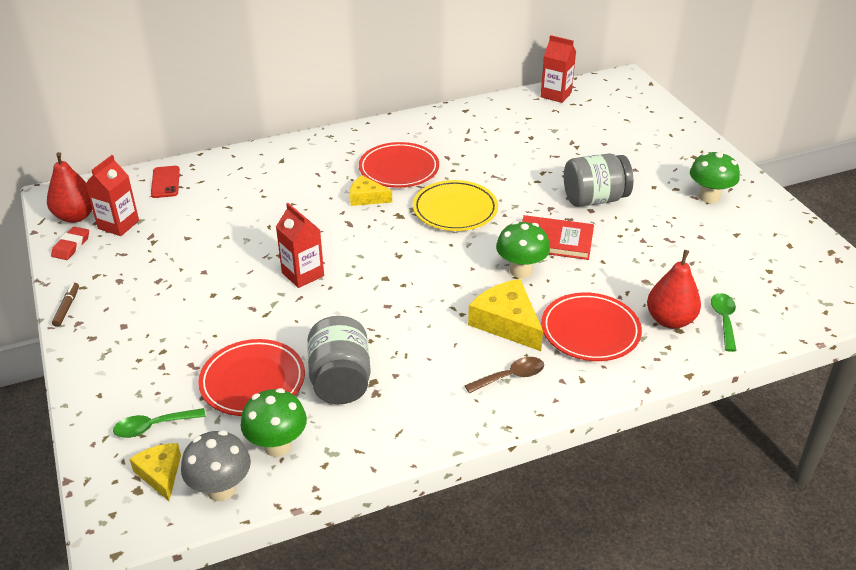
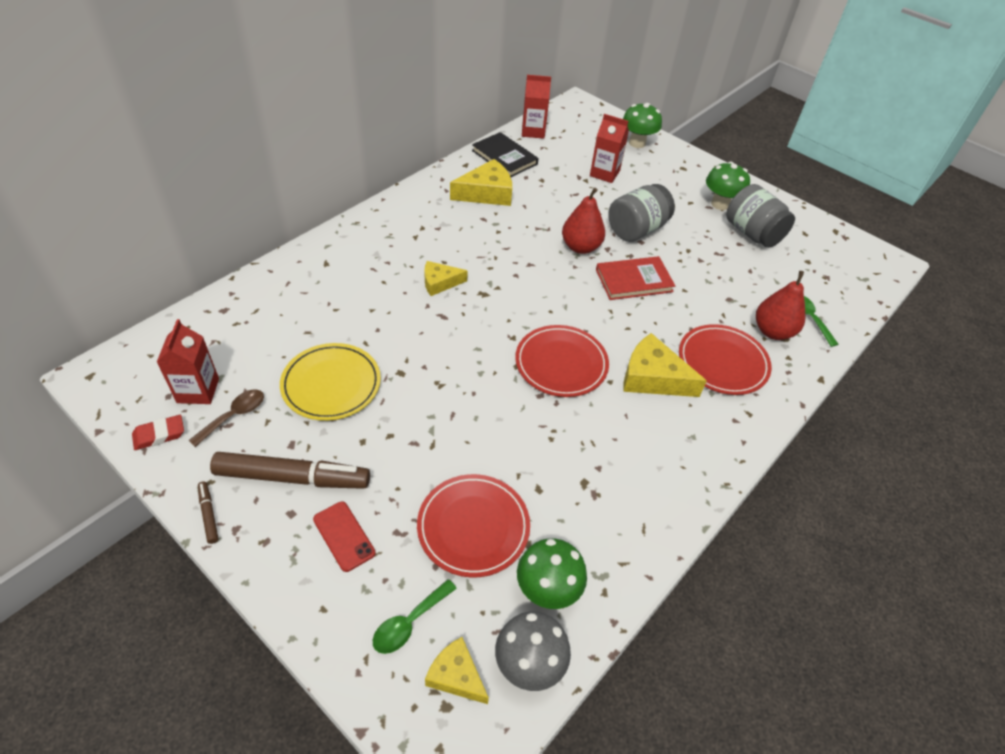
camera: 30 degrees left, 10 degrees up
red pear [47,152,92,223] -> red pear moved to [562,188,605,254]
red eraser [51,227,89,260] -> red eraser turned 75 degrees clockwise [132,415,184,450]
red phone [151,166,180,198] -> red phone moved to [313,502,376,572]
red carton [276,203,324,288] -> red carton moved to [590,114,629,183]
grey jar [307,316,371,404] -> grey jar moved to [726,184,795,248]
red plate [359,142,439,188] -> red plate moved to [515,325,609,397]
yellow plate [413,180,498,231] -> yellow plate moved to [280,343,381,421]
brown spoon [465,357,544,393] -> brown spoon moved to [188,389,264,447]
green mushroom [496,221,550,278] -> green mushroom moved to [623,103,662,148]
none -> brown marker [210,452,370,489]
none -> yellow cheese [450,159,512,206]
none -> black book [472,132,538,177]

